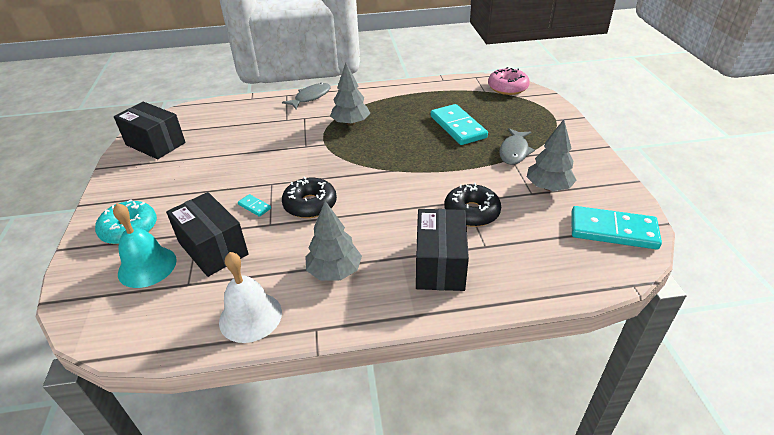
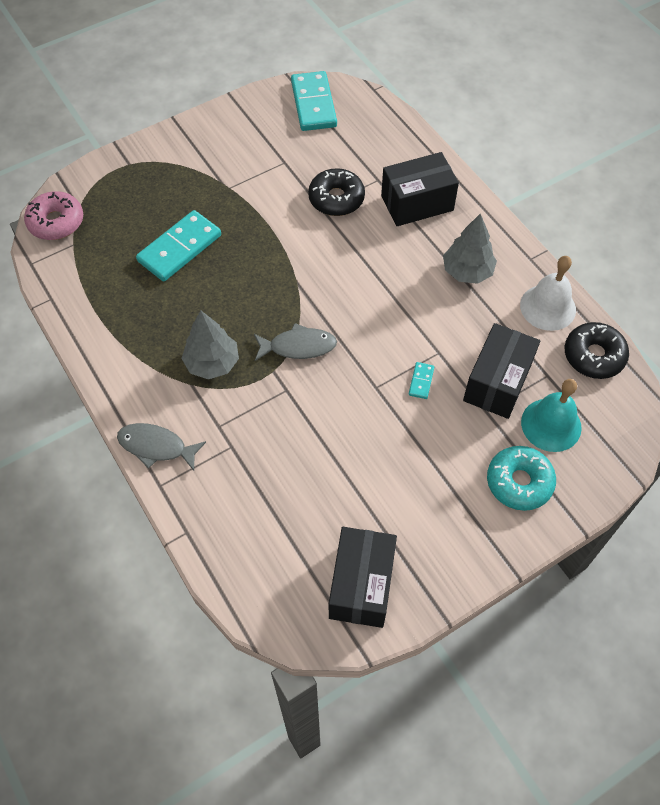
camera: 115 degrees left, 20 degrees up
black donut [282,176,337,218] -> black donut moved to [565,322,629,379]
grey fish [499,128,535,165] -> grey fish moved to [254,323,337,361]
grey tree [527,119,576,191] -> none

